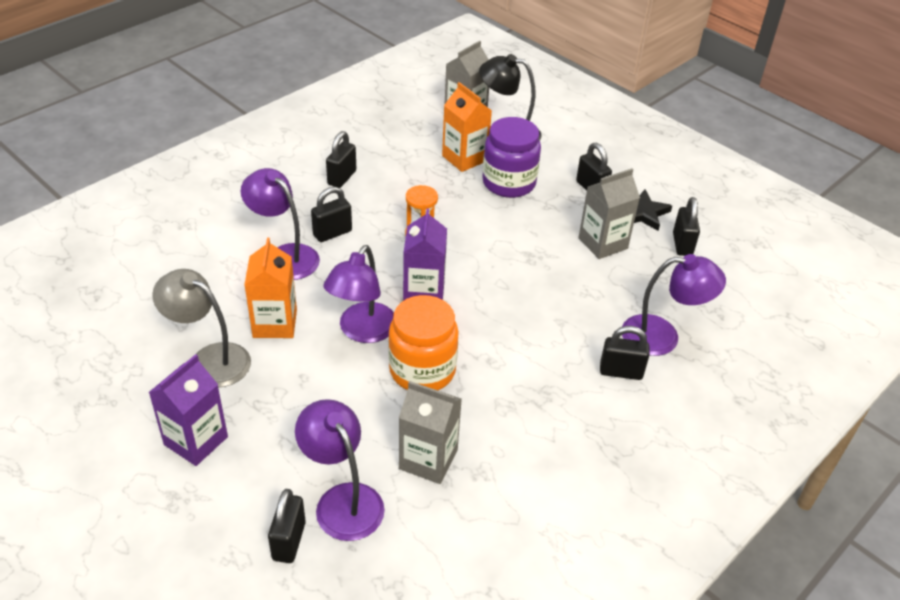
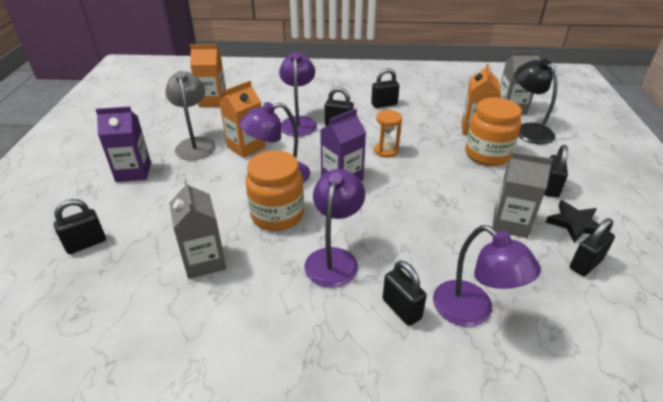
camera: 50 degrees right, 5 degrees down
purple lamp [295,399,385,541] -> purple lamp moved to [304,169,365,288]
purple jar [482,117,541,198] -> orange jar [465,98,522,166]
none -> orange carton [190,44,226,107]

